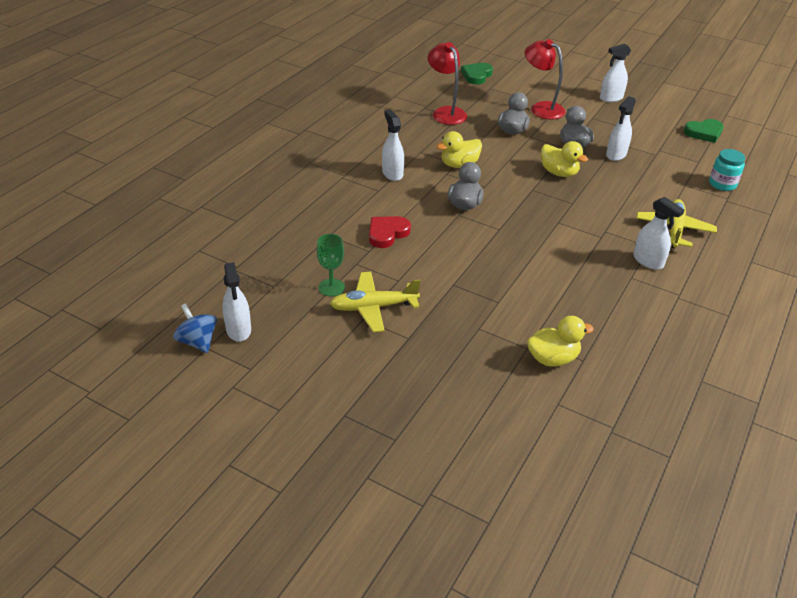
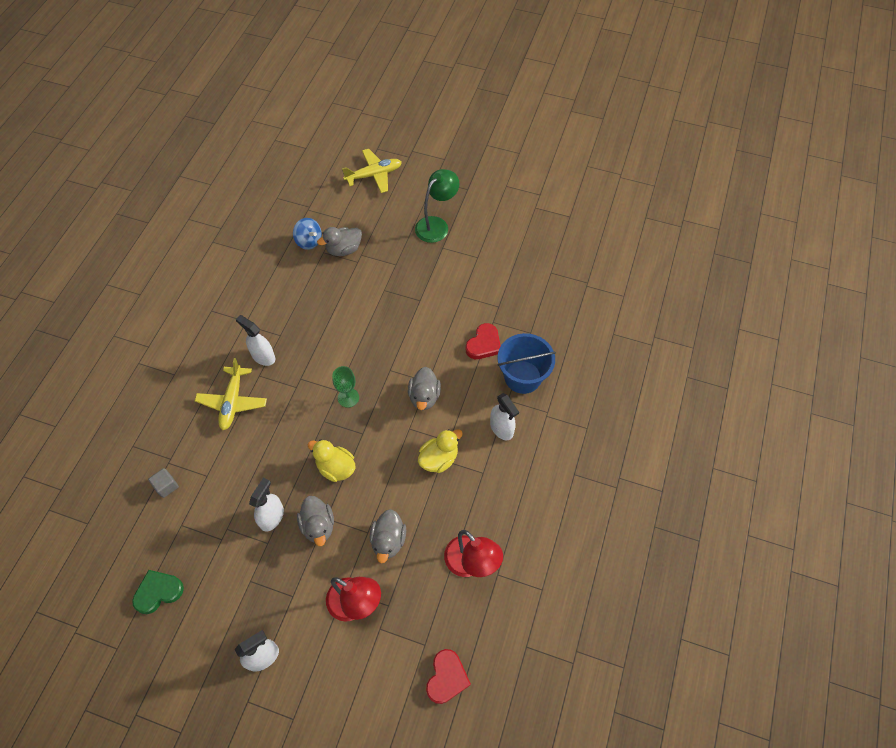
camera: 170 degrees right, 20 degrees up
blue spinning top [173,304,217,353] -> blue spinning top moved to [293,218,322,250]
white spray bottle [222,262,251,342] -> none
green goblet [317,234,345,296] -> green goblet moved to [332,366,359,408]
yellow plane [330,272,420,332] -> yellow plane moved to [342,149,402,193]
green heart [461,63,493,85] -> red heart [426,649,471,704]
yellow duck [527,316,594,367] -> grey duck [317,227,362,256]
turquoise jar [709,149,745,191] -> grey cube [148,468,179,498]
none -> green lamp [415,169,459,243]
none -> blue bucket [497,333,556,394]

